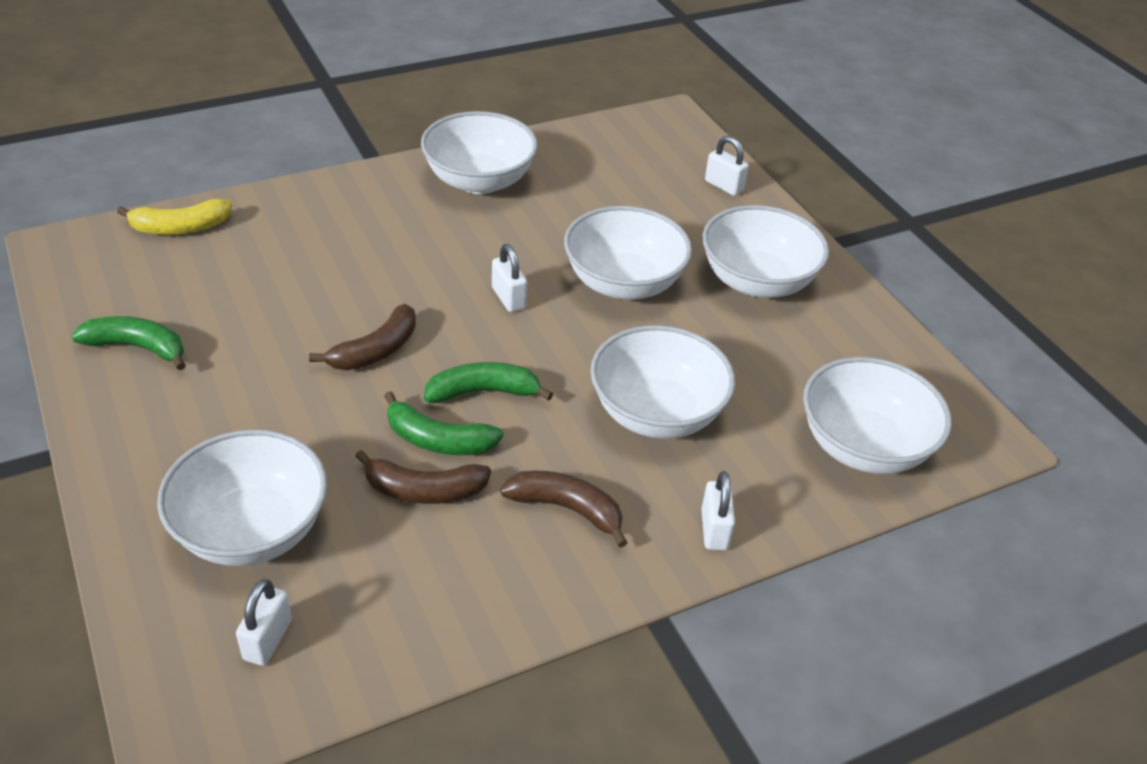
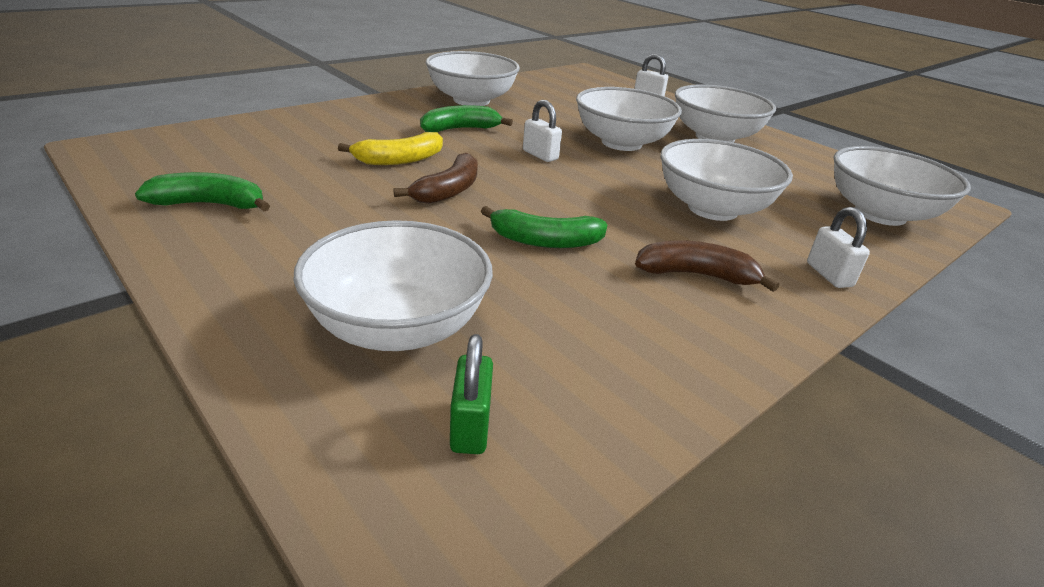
camera: 15 degrees left, 10 degrees down
yellow banana [117,199,232,235] -> yellow banana moved to [338,132,443,165]
white padlock [236,579,292,666] -> green padlock [450,334,493,454]
brown banana [355,450,491,504] -> none
green banana [424,362,553,403] -> green banana moved to [420,105,513,132]

